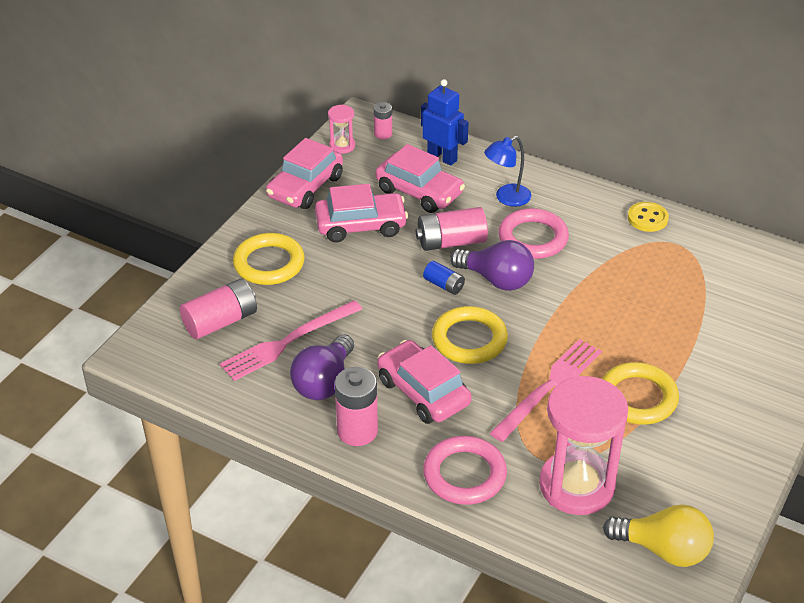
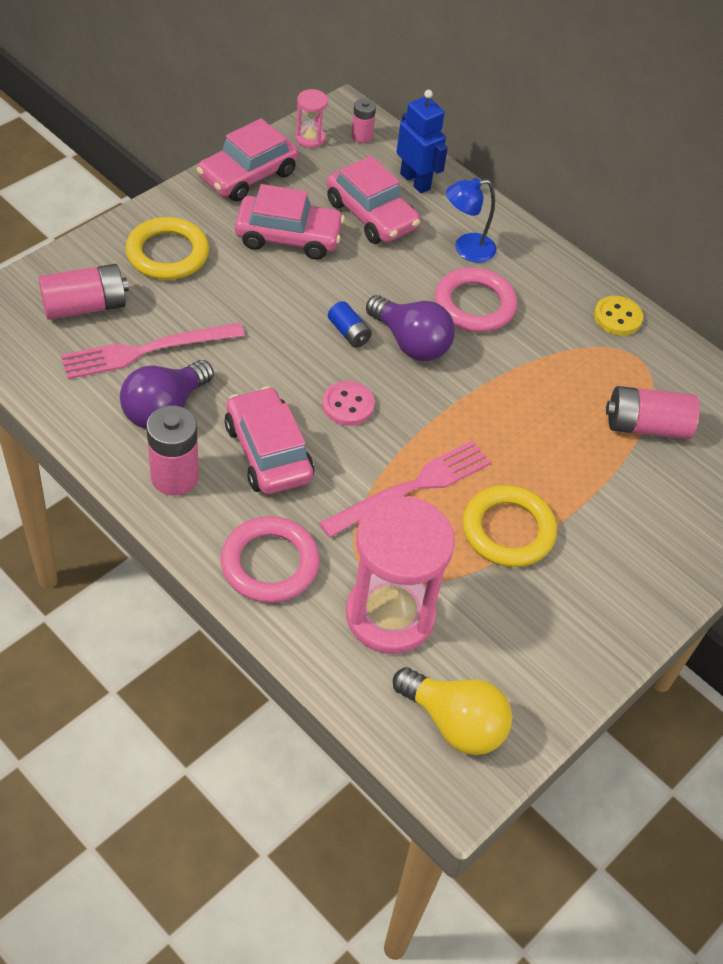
camera: 10 degrees right, 10 degrees up
pink battery [416,207,488,251] -> pink battery moved to [606,386,700,439]
yellow ring [432,306,508,364] -> pink button [322,381,375,426]

